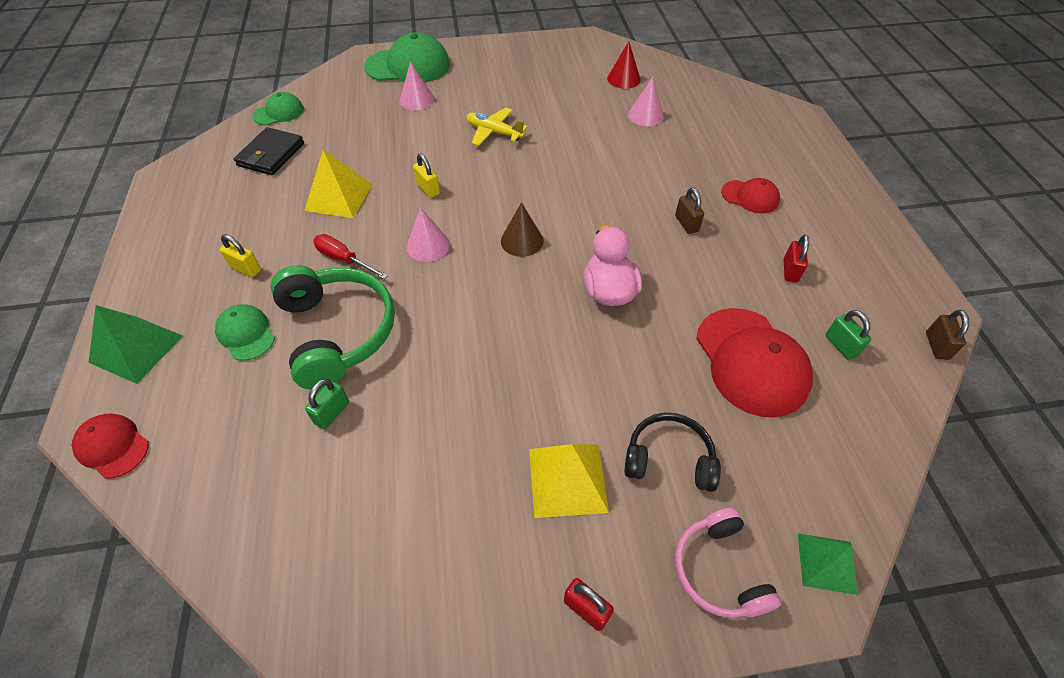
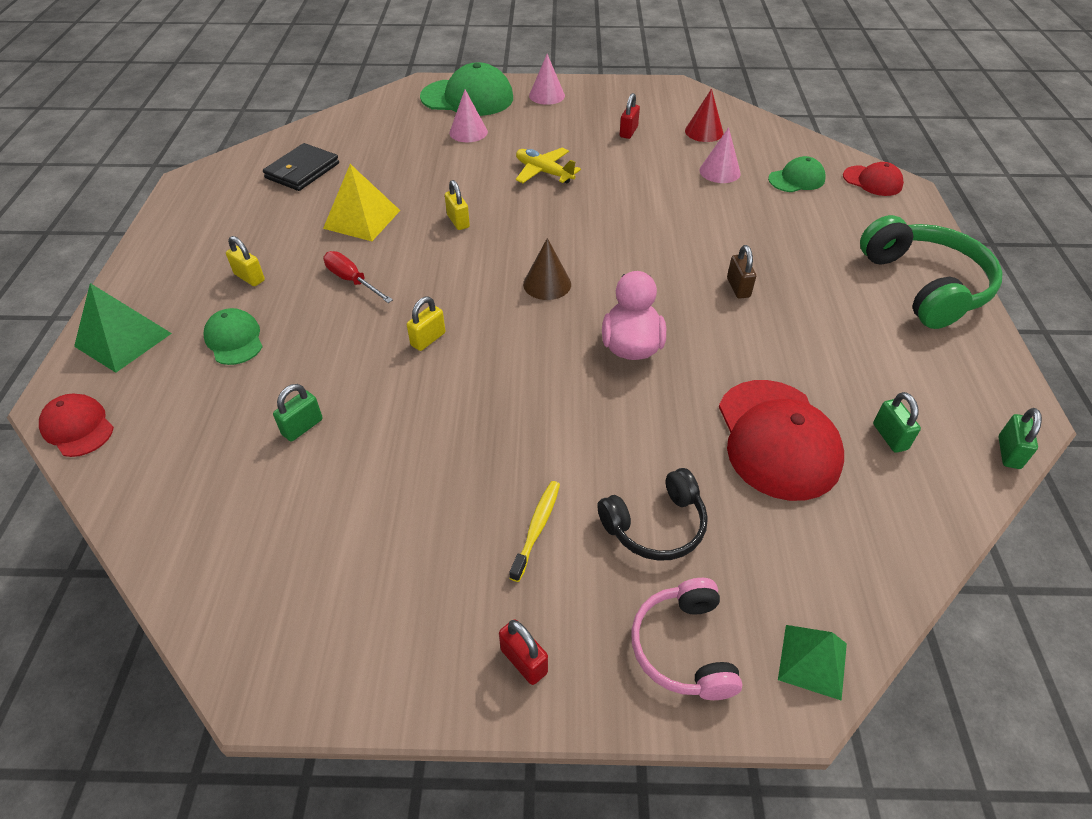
camera: 10 degrees right, 5 degrees down
green cap [252,92,304,125] -> green cap moved to [768,156,826,192]
green headphones [271,265,395,389] -> green headphones moved to [860,215,1003,329]
pink cone [406,207,450,262] -> pink cone moved to [529,54,565,105]
yellow pyramid [529,444,609,518] -> yellow toothbrush [509,481,560,582]
black headphones [625,413,721,492] -> black headphones turned 135 degrees clockwise [597,468,708,561]
red cap [721,178,780,213] -> red cap moved to [843,162,904,196]
red padlock [784,235,809,283] -> red padlock moved to [620,93,640,139]
brown padlock [926,310,969,360] -> green padlock [999,408,1042,469]
none -> yellow padlock [407,297,446,351]

